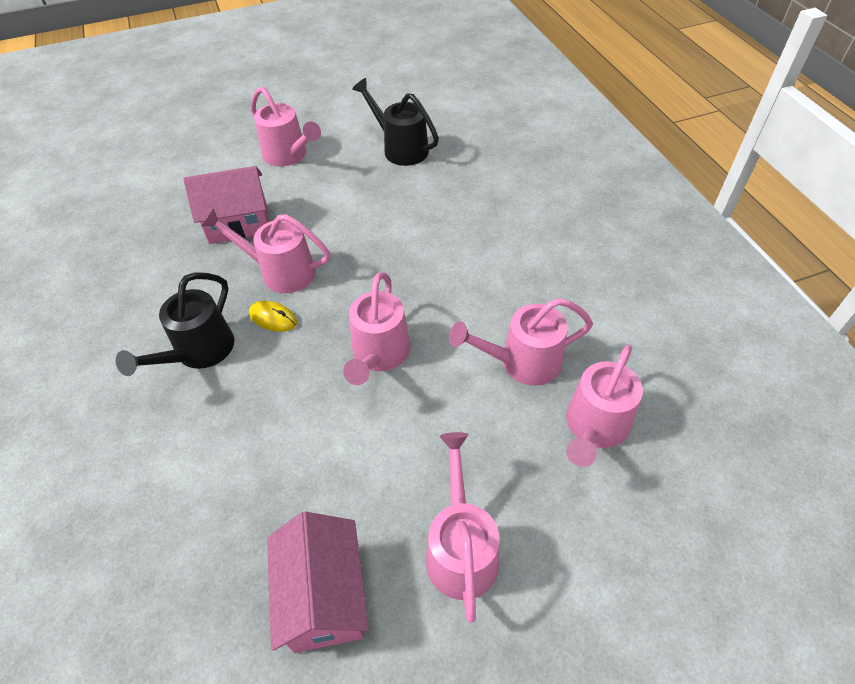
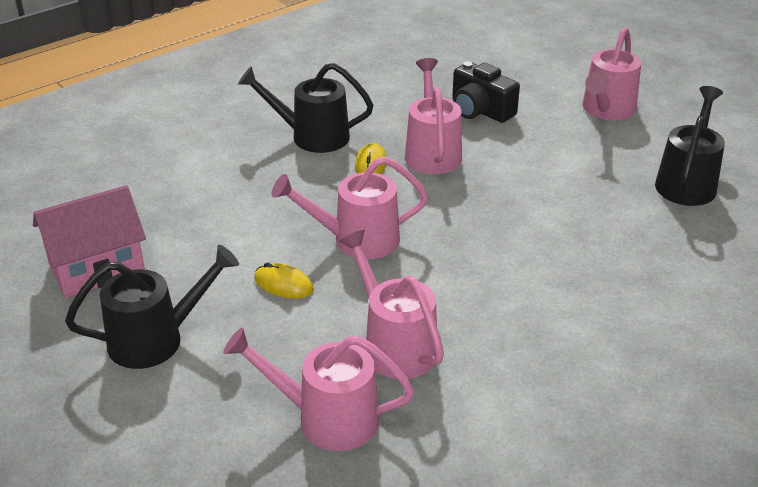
camera: 70 degrees right, 15 degrees down
pink house [183,166,269,244] -> black camera [452,61,520,123]
pink watering can [426,432,500,623] -> black watering can [65,245,239,369]
none -> yellow mouse [254,262,314,299]

